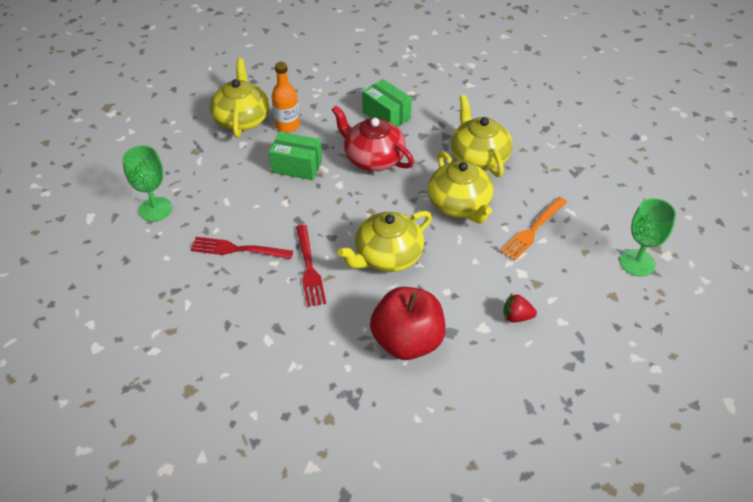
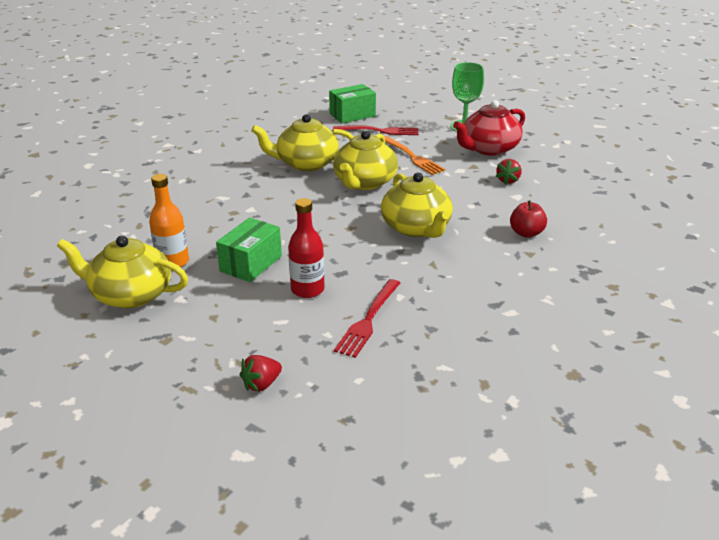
camera: 75 degrees left, 15 degrees down
green goblet [122,146,172,221] -> red strawberry [240,355,282,392]
red fork [296,225,326,307] -> red fork moved to [333,125,418,135]
red teapot [332,105,414,171] -> red teapot moved to [453,100,525,156]
green box [362,79,412,127] -> green box moved to [329,84,376,123]
red apple [370,287,446,360] -> red apple [510,200,547,238], size x0.51
yellow teapot [428,151,493,224] -> yellow teapot turned 120 degrees clockwise [333,131,398,190]
none -> red bottle [288,198,325,298]

